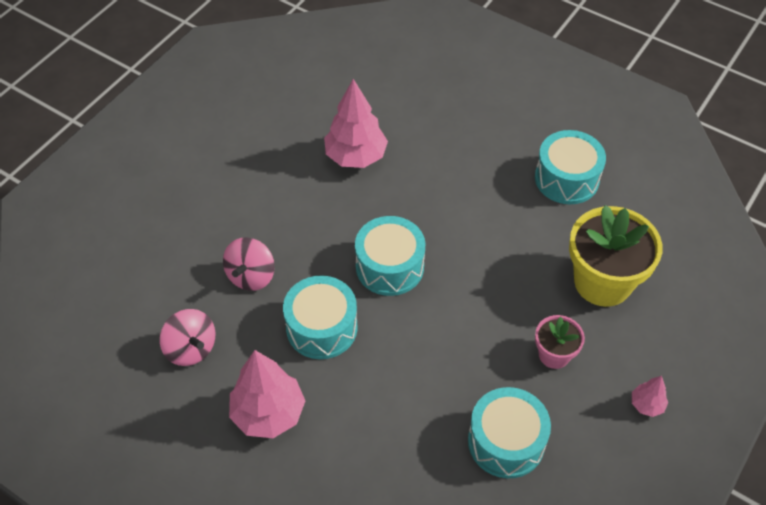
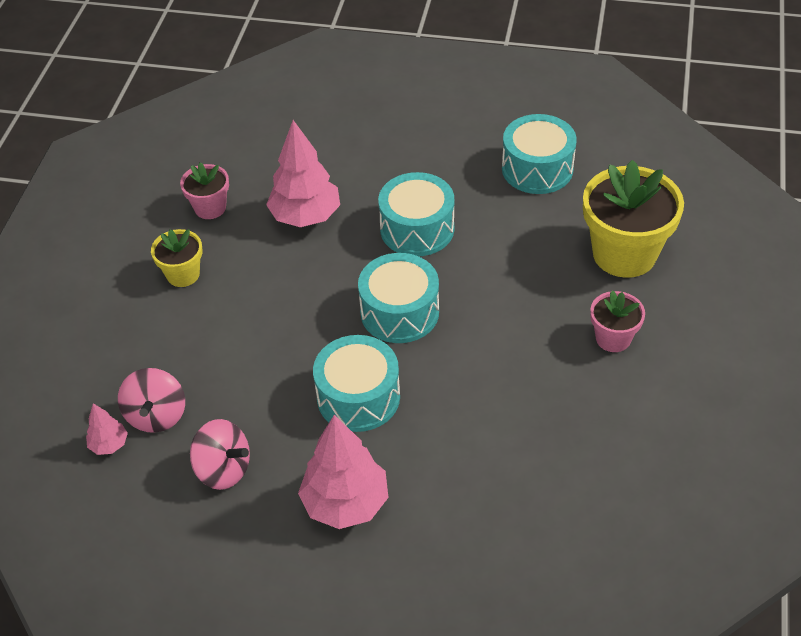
camera: 20 degrees left, 5 degrees down
pink spinning top [223,238,275,291] -> pink spinning top moved to [118,368,185,433]
turquoise drum [468,387,551,478] -> turquoise drum moved to [378,172,454,256]
pink tree [632,376,668,417] -> pink tree moved to [86,403,128,455]
none -> yellow flower pot [151,229,202,287]
none -> pink flower pot [180,163,229,219]

